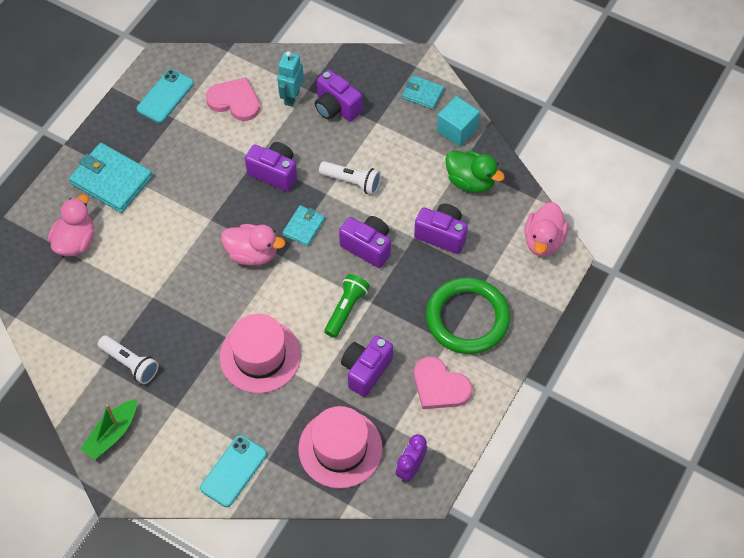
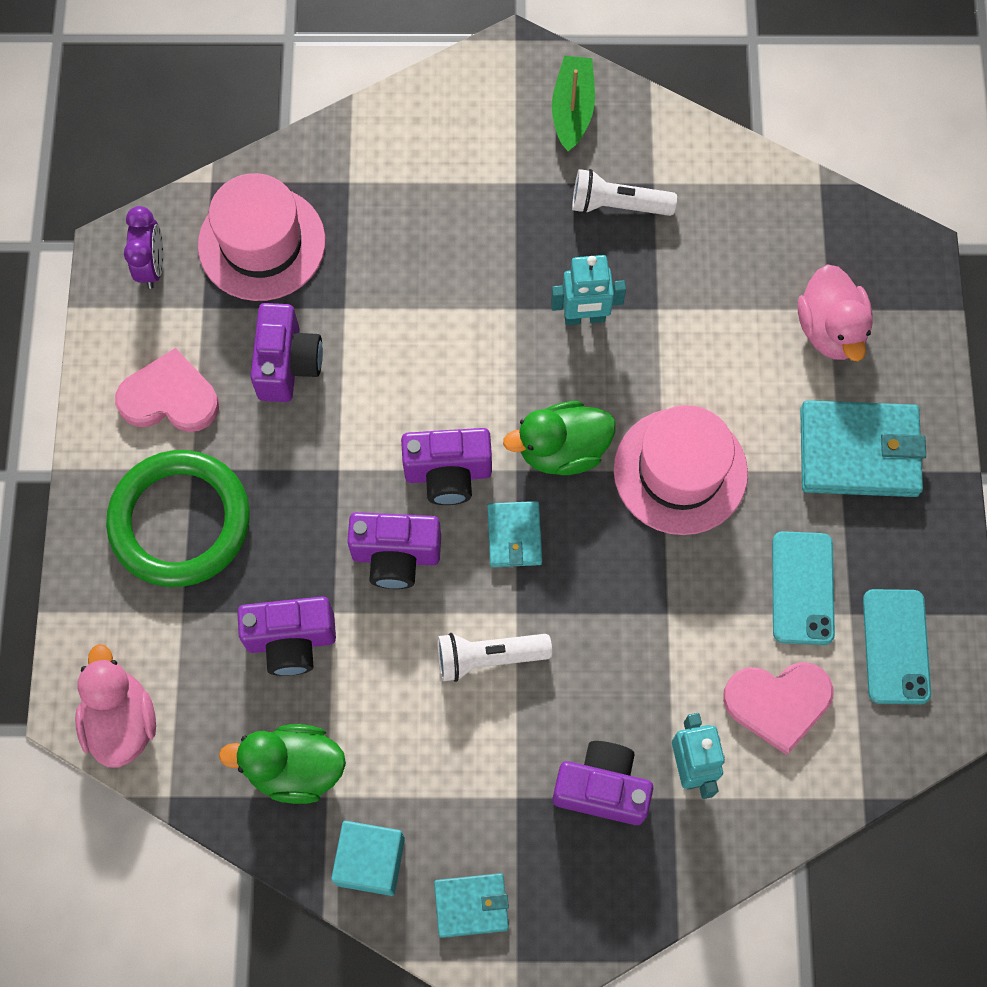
camera: 150 degrees right, 10 degrees up
turquoise phone [200,435,267,507] -> turquoise phone moved to [772,531,835,645]
pink hat [220,314,301,393] -> pink hat moved to [614,405,748,535]
pink duck [221,224,285,266] -> green duck [503,401,616,475]
purple camera [245,142,297,191] -> purple camera moved to [401,428,492,505]
green flashlight [324,274,370,338] -> none
none -> turquoise robot [551,255,626,325]

